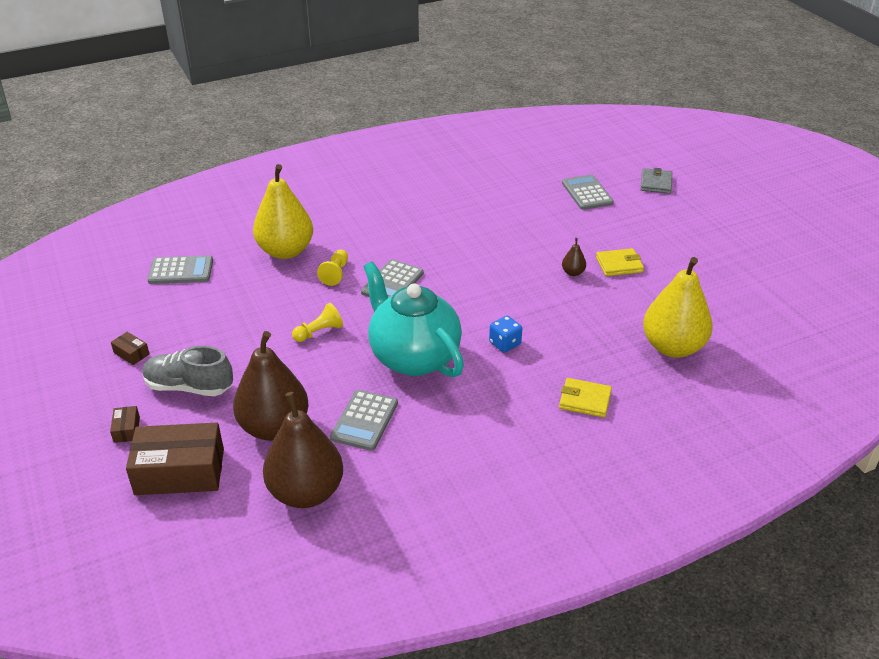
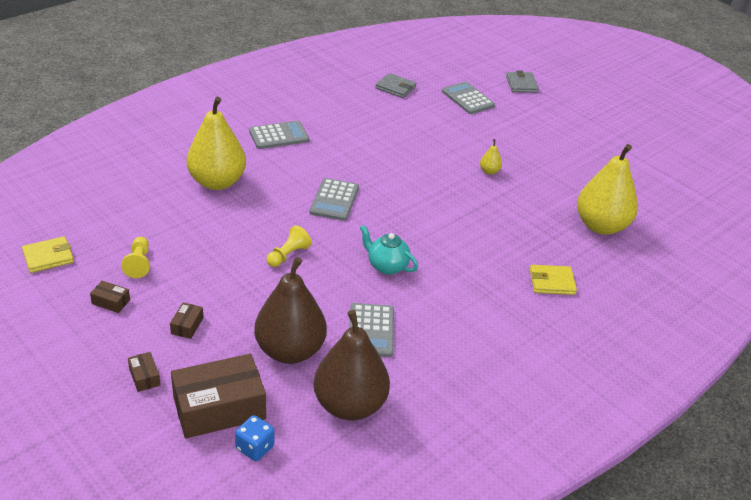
camera: 20 degrees left, 0 degrees up
grey shoe [142,346,233,396] -> brown box [170,303,203,339]
grey calculator [147,255,213,284] -> grey calculator moved to [249,121,309,149]
yellow pawn [317,249,348,286] -> yellow pawn moved to [121,237,150,278]
turquoise teapot [363,261,464,378] -> turquoise teapot [360,225,418,275], size x0.49
blue dice [489,316,522,353] -> blue dice moved to [235,415,274,461]
brown pear [562,238,586,276] -> yellow pear [480,139,502,175]
yellow wallet [596,248,644,276] -> yellow wallet moved to [22,236,74,273]
none -> grey wallet [375,73,417,98]

